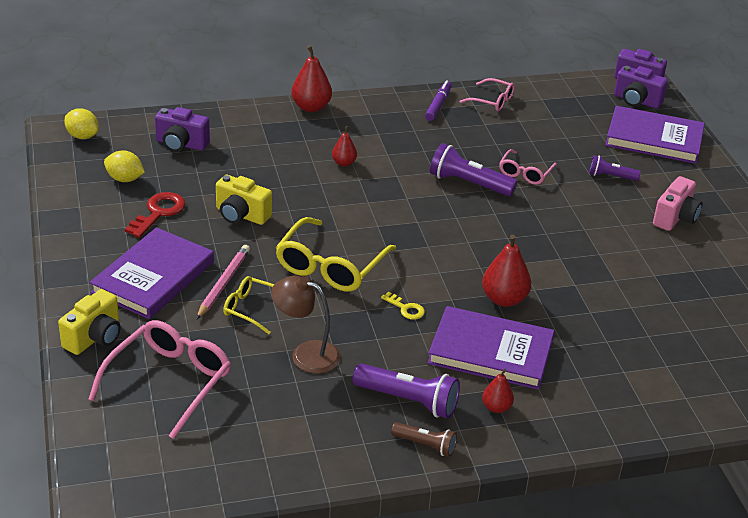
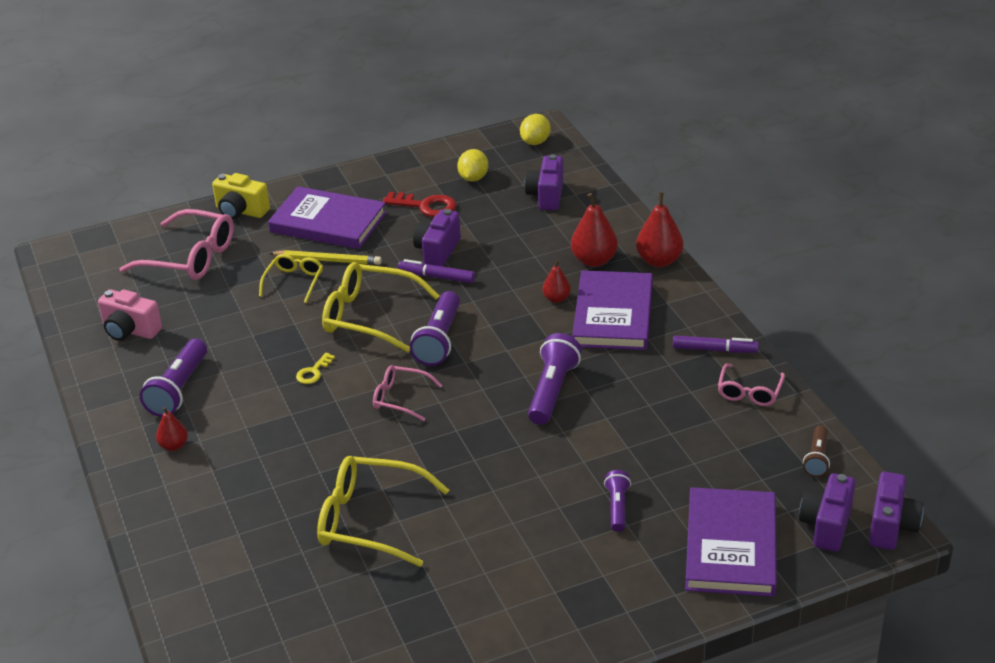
camera: 85 degrees right, 0 degrees up
pink pencil [197,245,250,319] -> yellow pencil [269,250,382,265]
yellow camera [216,175,272,225] -> purple camera [413,209,461,267]
brown lamp [271,276,341,373] -> none
brown flashlight [391,422,457,457] -> brown flashlight moved to [803,425,830,477]
purple book [427,306,554,390] -> purple book moved to [572,270,653,350]
red pear [482,235,531,307] -> red pear moved to [571,193,618,267]
pink glasses [499,149,557,185] -> pink glasses moved to [373,365,443,421]
pink camera [653,176,703,231] -> pink camera moved to [98,289,162,341]
none -> yellow glasses [317,456,449,567]
none -> purple marker [398,259,475,283]
none -> purple flashlight [410,291,460,366]

